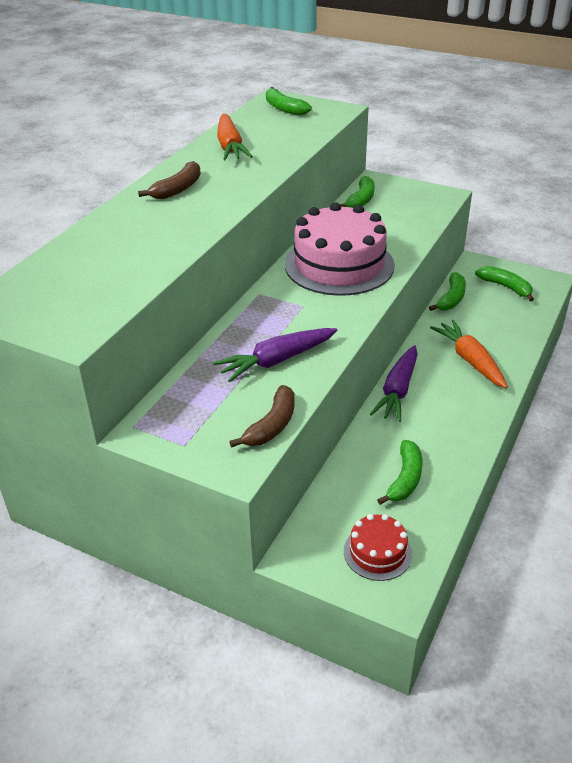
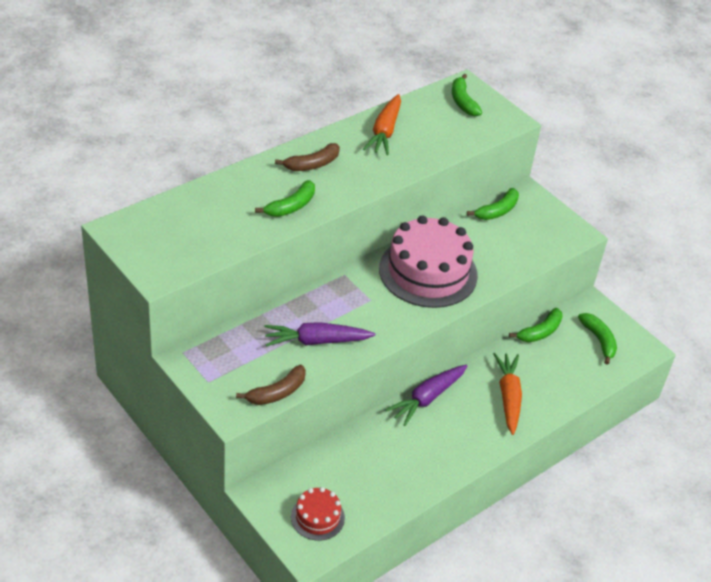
camera: 20 degrees right, 5 degrees up
green banana [377,440,422,505] -> green banana moved to [255,180,315,217]

